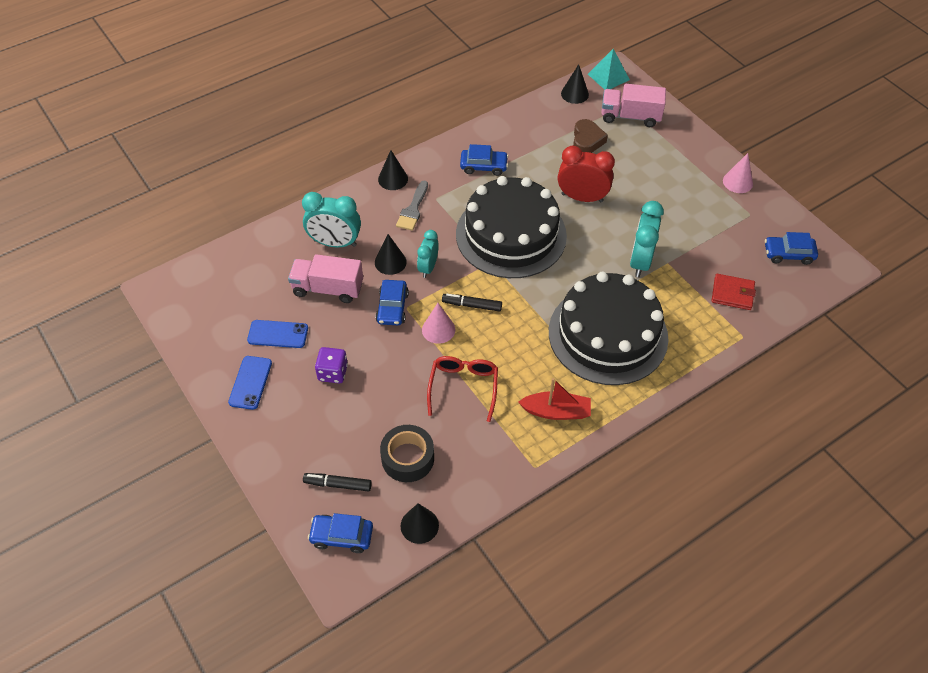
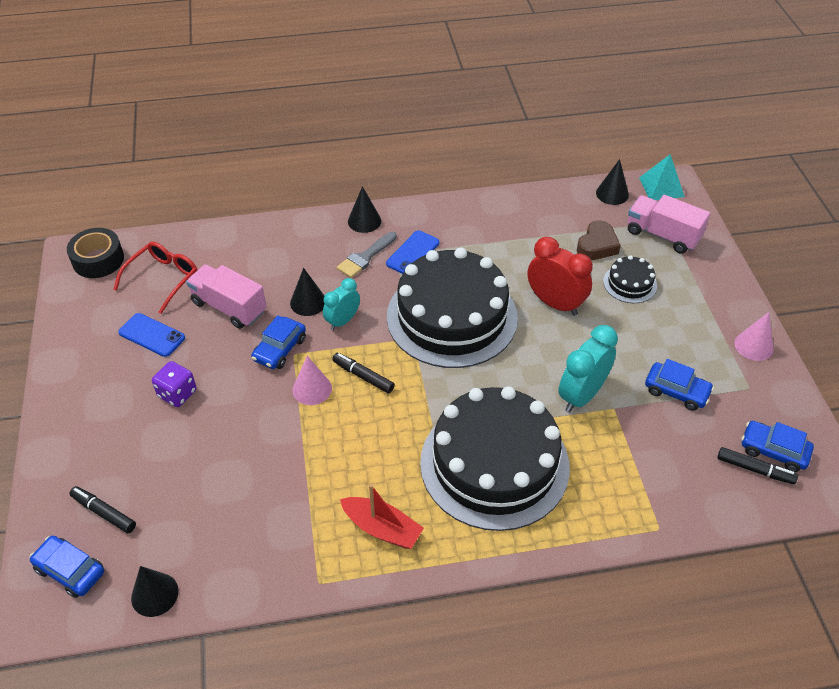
camera: 25 degrees right, 5 degrees down
blue phone [228,356,272,410] -> blue phone moved to [386,230,440,274]
turquoise clock [302,192,361,247] -> none
black tape [380,425,434,482] -> black tape moved to [67,228,124,278]
red glasses [427,356,498,422] -> red glasses moved to [113,242,198,314]
blue car [460,144,509,176] -> blue car moved to [645,359,714,411]
red wallet [712,274,756,310] -> none
none -> black cake [603,255,657,303]
none -> black marker [717,447,798,484]

